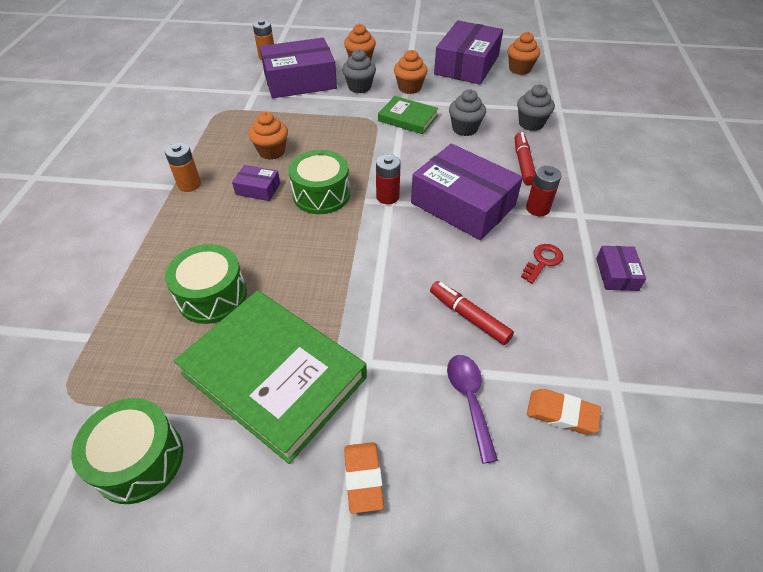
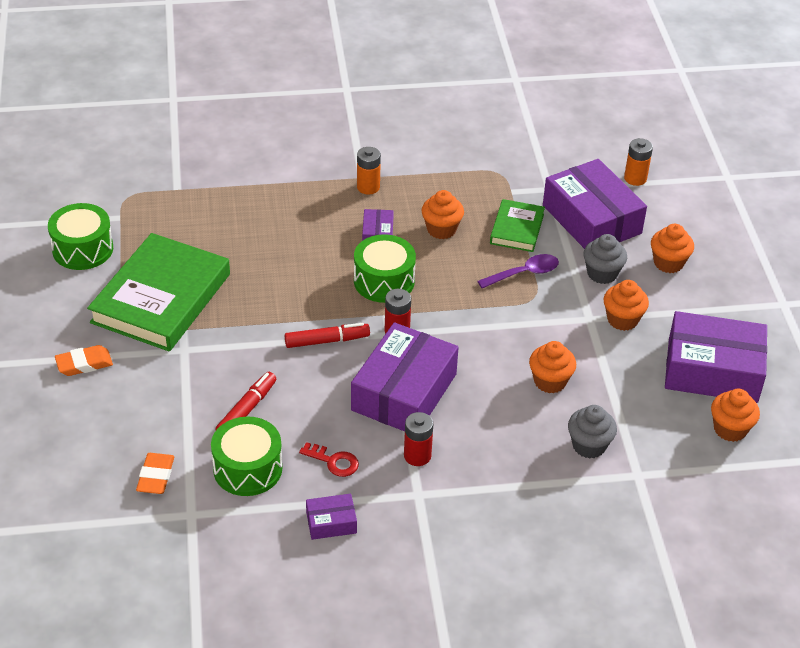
camera: 75 degrees right, 5 degrees down
green drum [165,244,247,324] -> green drum moved to [211,417,282,496]
green book [378,96,439,134] -> green book moved to [490,199,545,252]
purple spoon [447,355,498,464] -> purple spoon moved to [478,254,559,289]
grey cupcake [449,89,486,136] -> orange cupcake [529,341,576,393]
red marker [515,132,535,185] -> red marker moved to [285,323,370,348]

